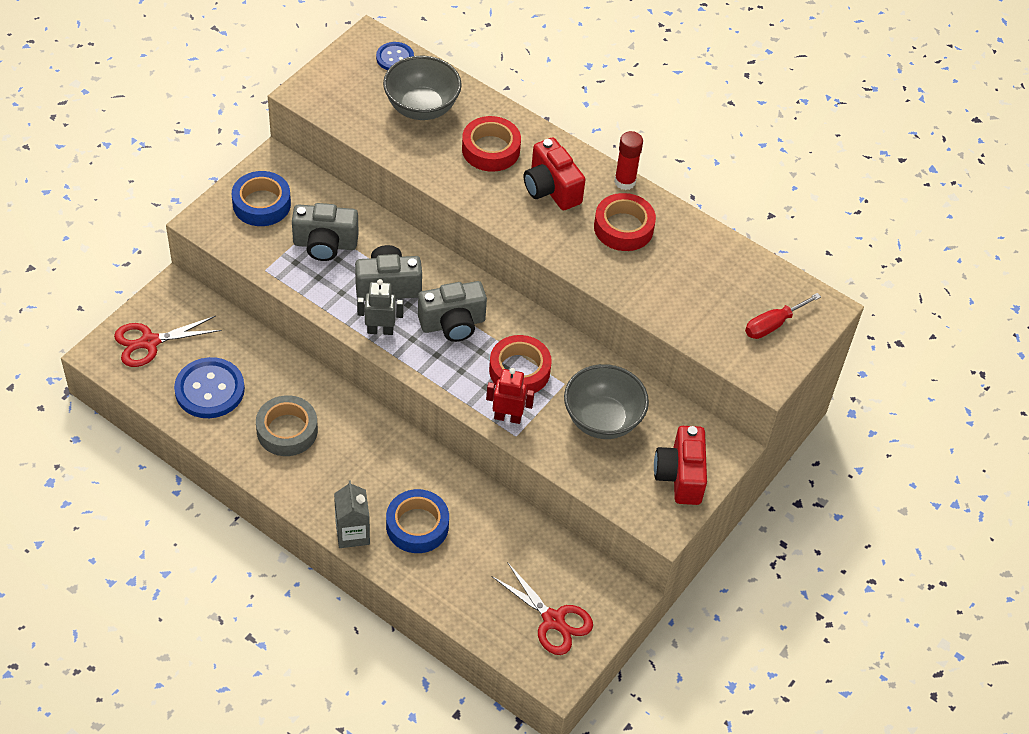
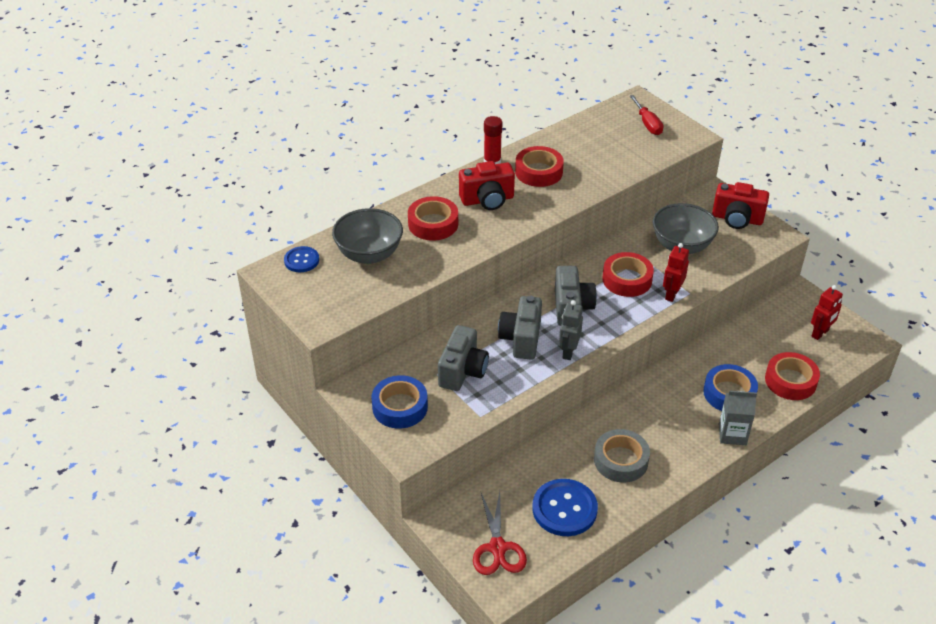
camera: 70 degrees left, 10 degrees down
red scissors [491,562,593,655] -> red robot [811,285,843,340]
none -> red tape [765,352,820,400]

